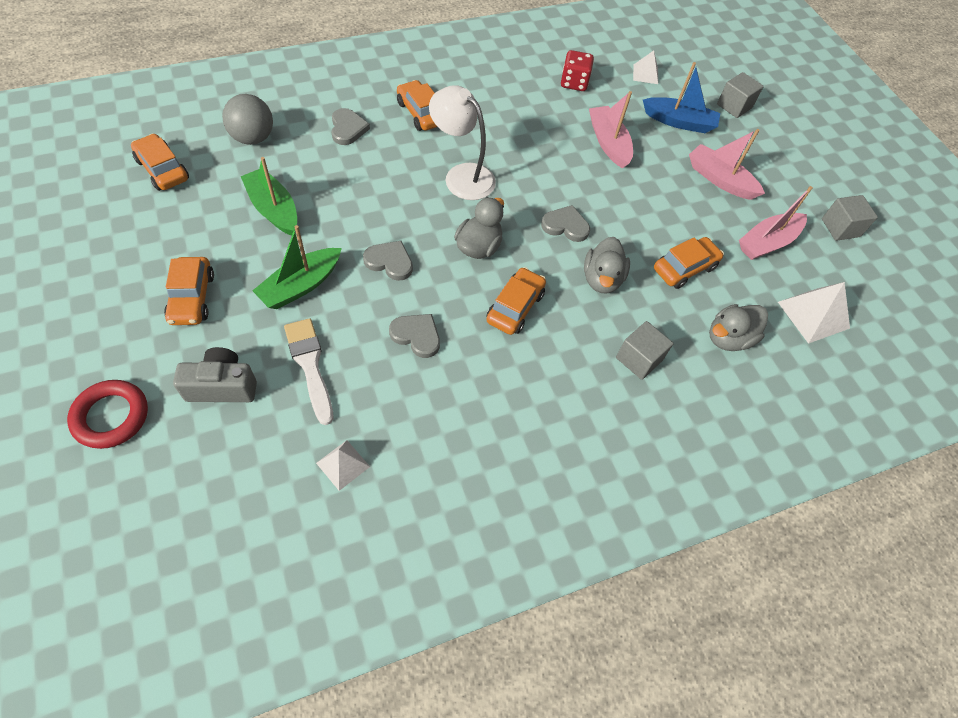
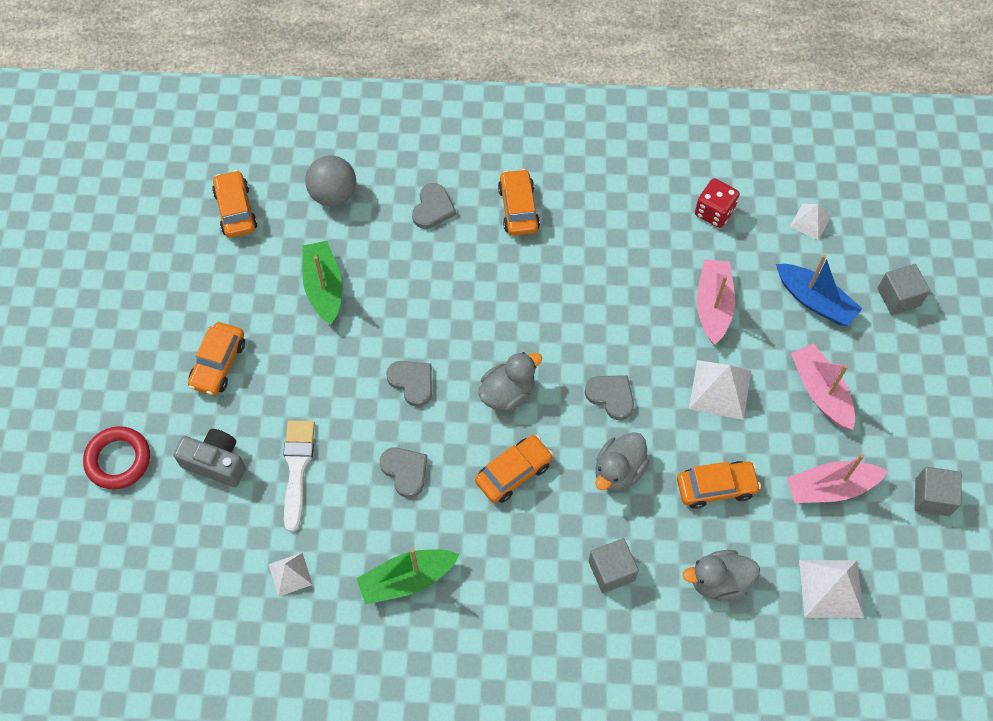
camera: 30 degrees right, 5 degrees up
green boat [252,225,342,309] -> green boat moved to [356,548,460,604]
white lamp [429,85,496,200] -> none
none -> white pyramid [689,360,751,420]

